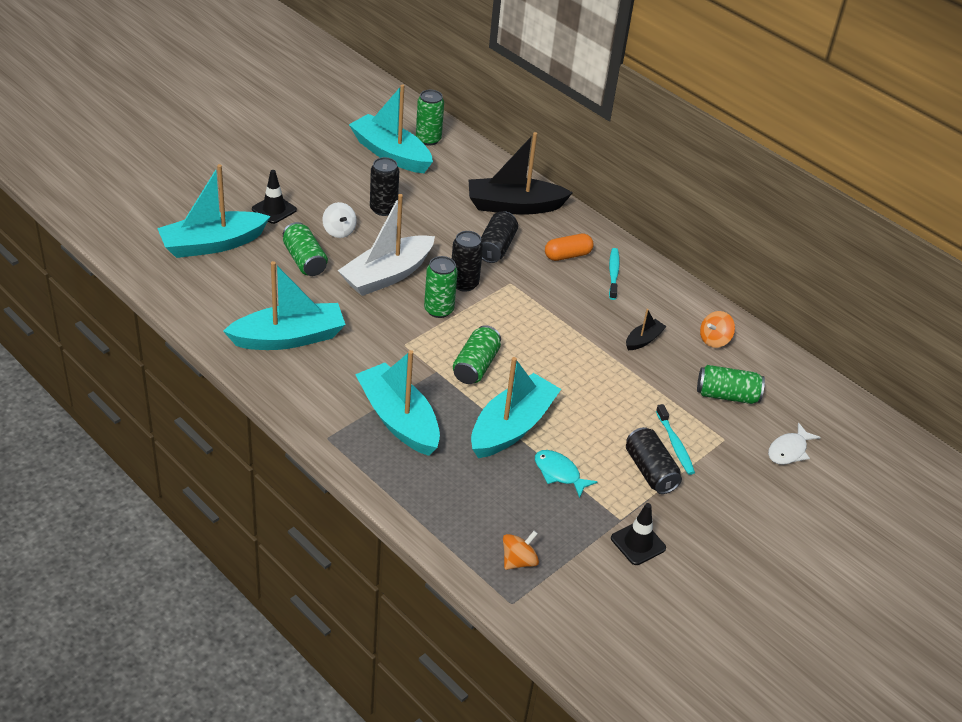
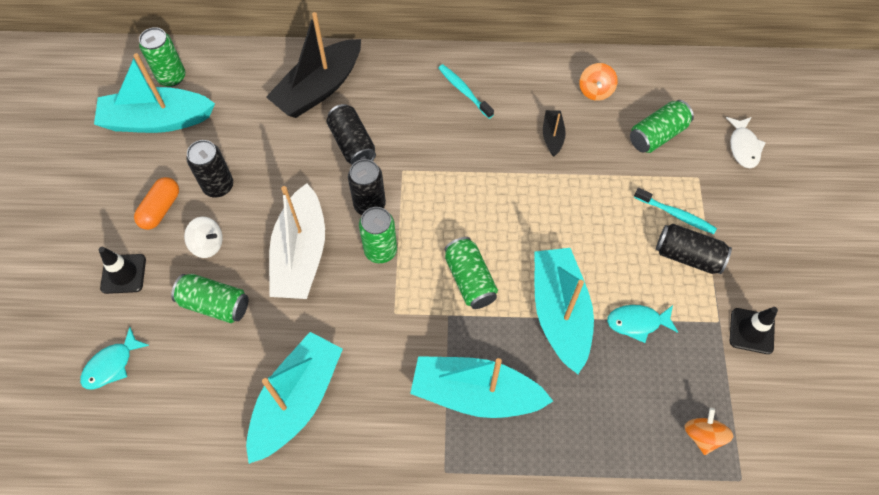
camera: 40 degrees left, 20 degrees up
turquoise boat [157,164,270,258] -> turquoise fish [80,327,149,389]
orange capsule [545,234,593,261] -> orange capsule moved to [134,177,179,230]

